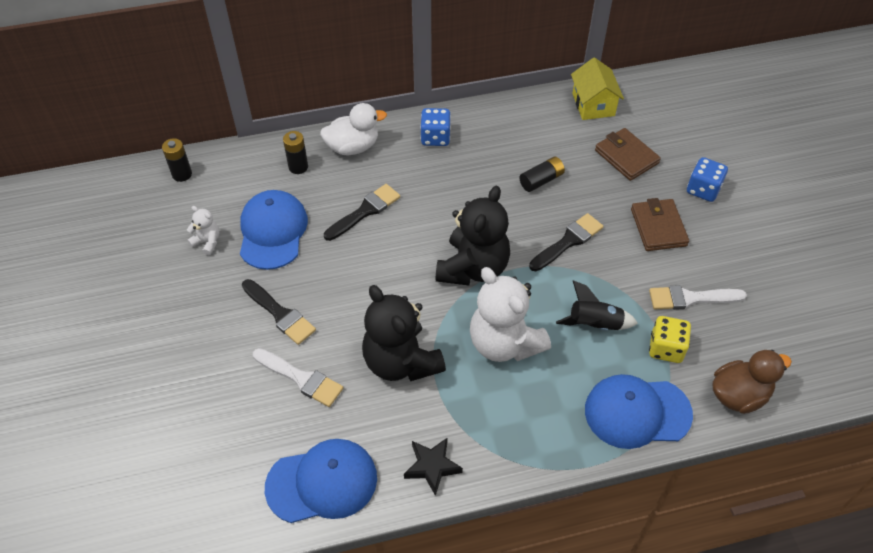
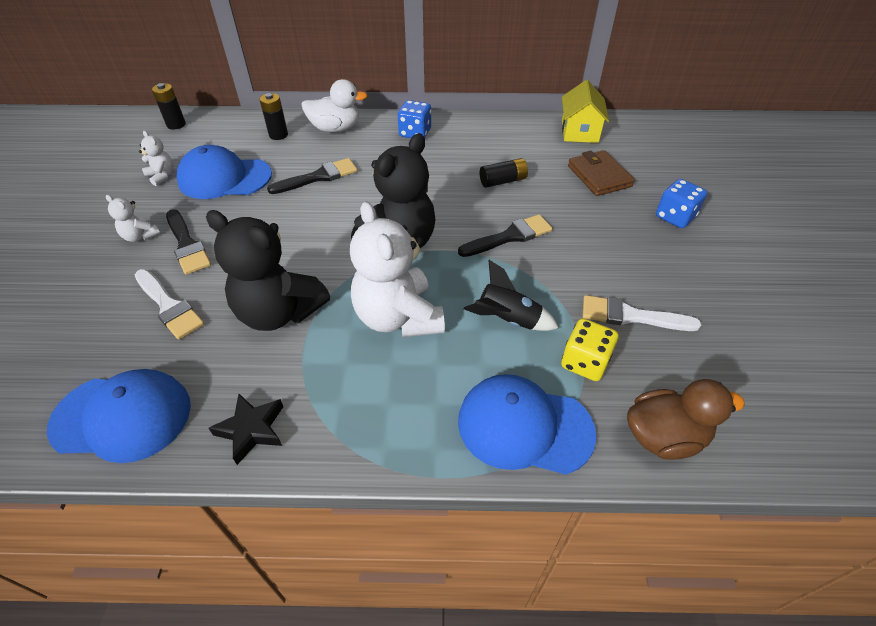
camera: 15 degrees right, 5 degrees down
blue cap [240,190,308,270] -> blue cap turned 105 degrees counterclockwise [177,145,272,199]
black teddy bear [362,285,446,381] -> black teddy bear turned 45 degrees counterclockwise [206,210,330,331]
brown wallet [631,198,689,251] -> none
none -> white teddy bear [106,195,160,242]

